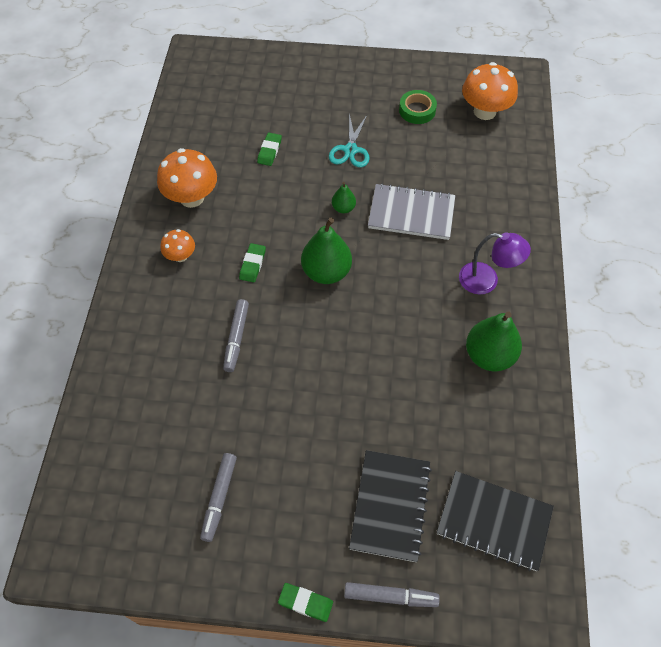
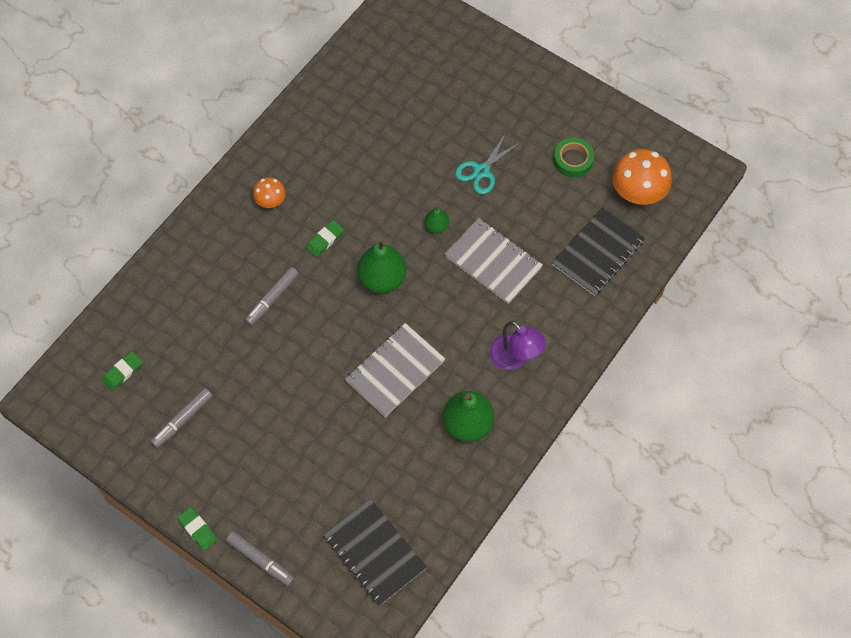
camera: 30 degrees right, 5 degrees up
orange mushroom [157,148,217,208] -> none
green eraser [257,133,282,166] -> green eraser moved to [102,351,142,391]
black notebook [349,450,432,562] -> black notebook moved to [552,207,645,296]
none -> grey notebook [345,323,445,417]

